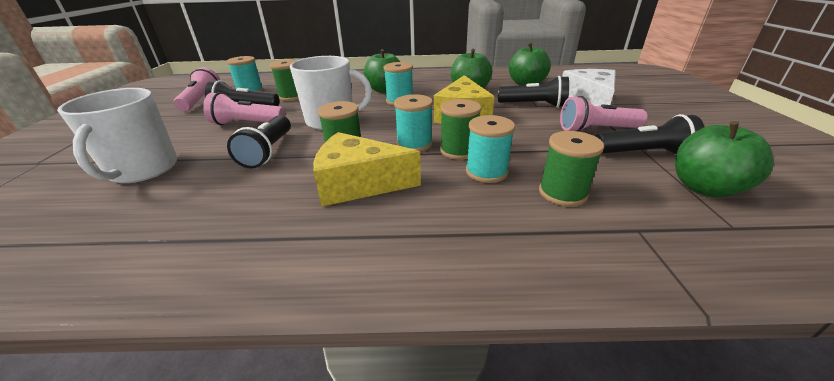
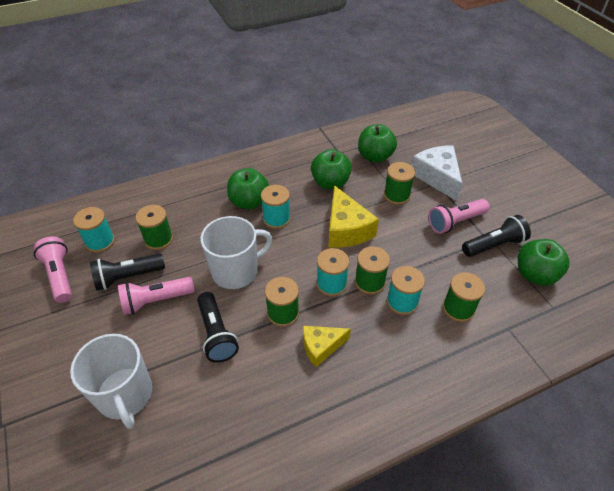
camera: 25 degrees left, 15 degrees up
yellow cheese [313,132,421,207] -> yellow cheese [303,326,351,367], size x0.63
black flashlight [498,76,569,108] -> green spool [384,162,415,205]

